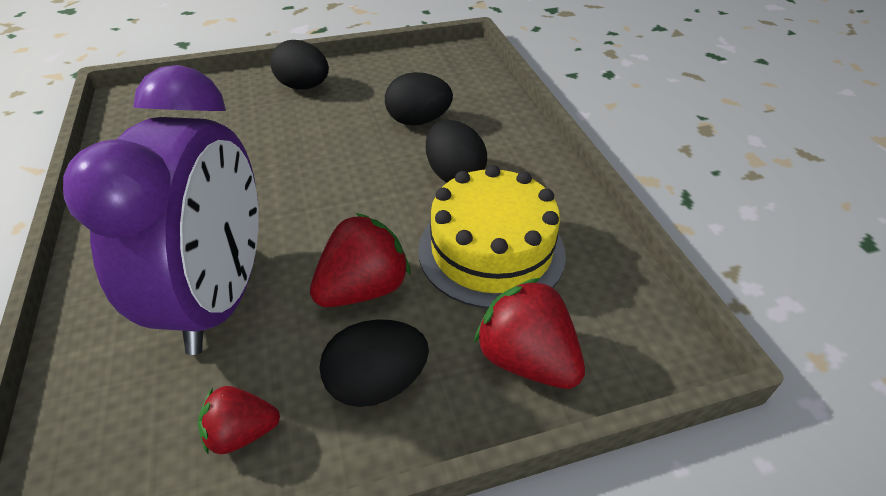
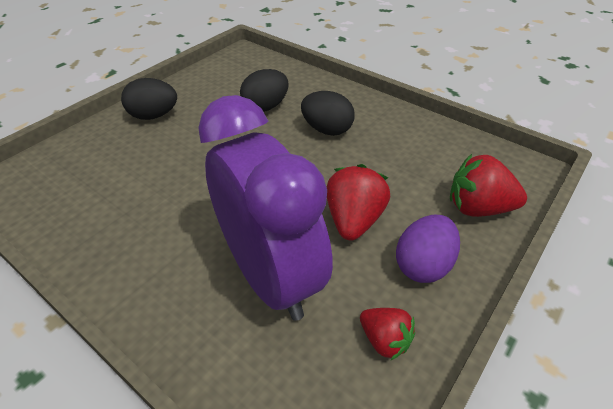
camera: 35 degrees left, 0 degrees up
red strawberry [198,386,280,454] -> red strawberry turned 90 degrees counterclockwise [360,308,415,360]
black egg [319,319,429,407] -> purple egg [396,215,460,283]
yellow cake [418,165,566,308] -> none

